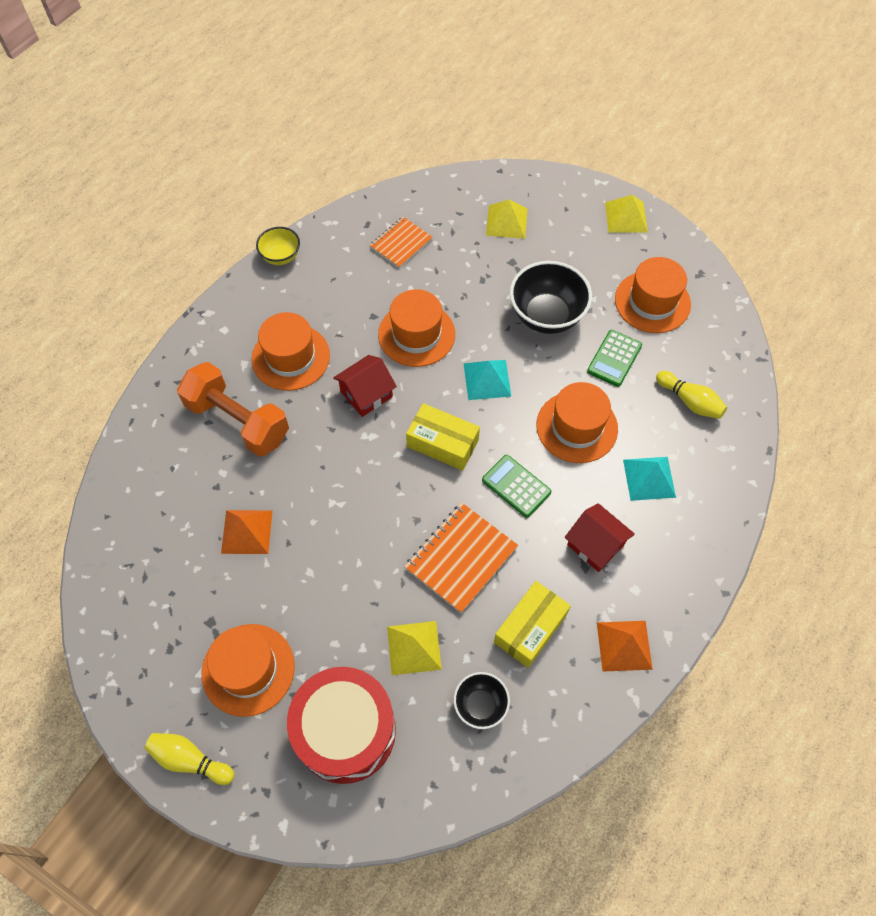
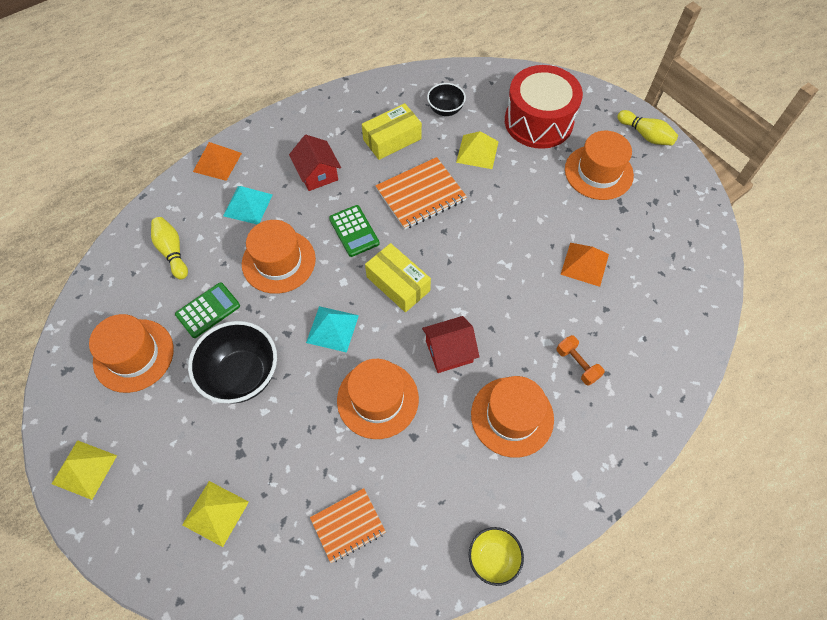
camera: 160 degrees left, 0 degrees up
orange dumbbell [177,362,289,457] -> orange dumbbell [557,335,604,386], size x0.46
orange pyramid [597,621,653,672] -> orange pyramid moved to [193,142,242,181]

